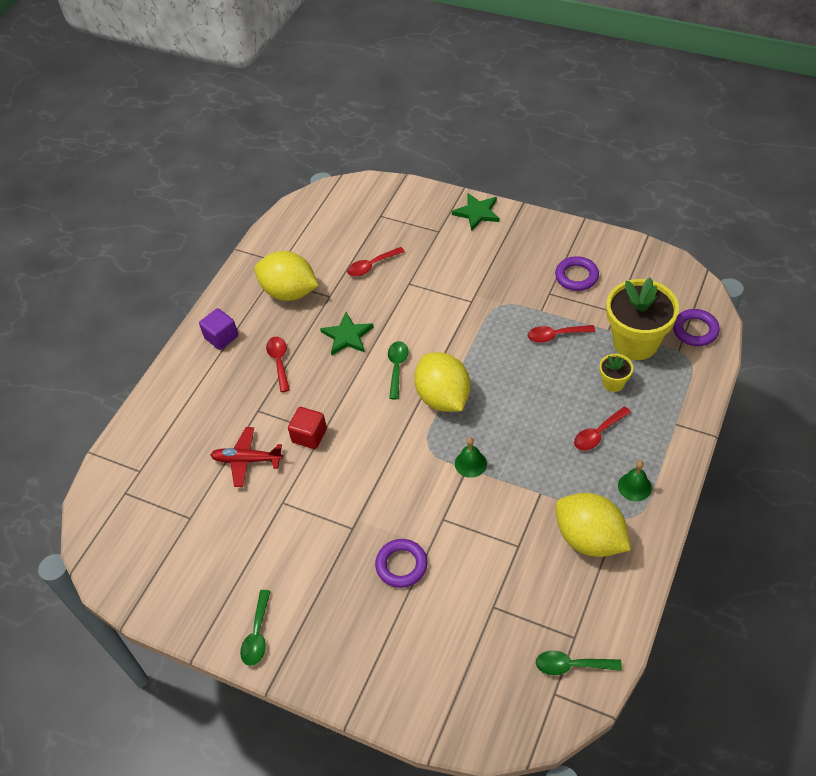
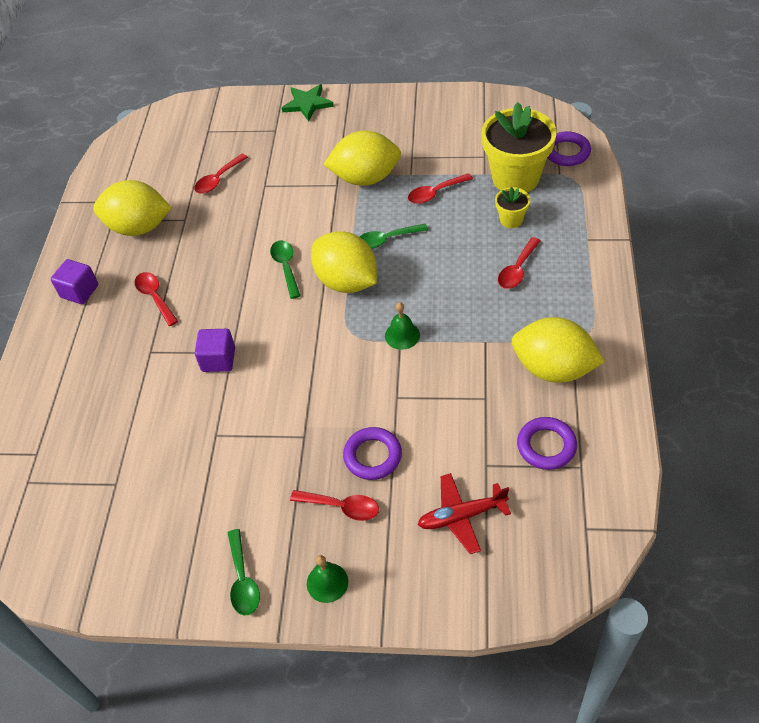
camera: 20 degrees left, 0 degrees up
red plane [210,427,283,487] -> red plane moved to [418,473,511,554]
red cube [288,407,327,449] -> purple cube [194,329,235,372]
green star [320,312,373,355] -> none
green spoon [536,650,622,676] -> green spoon moved to [359,223,428,249]
purple ring [555,256,599,291] -> purple ring moved to [517,417,577,470]
green bell [618,460,652,501] -> green bell moved to [307,555,348,603]
none -> red spoon [290,490,379,521]
none -> yellow lemon [324,130,401,186]

